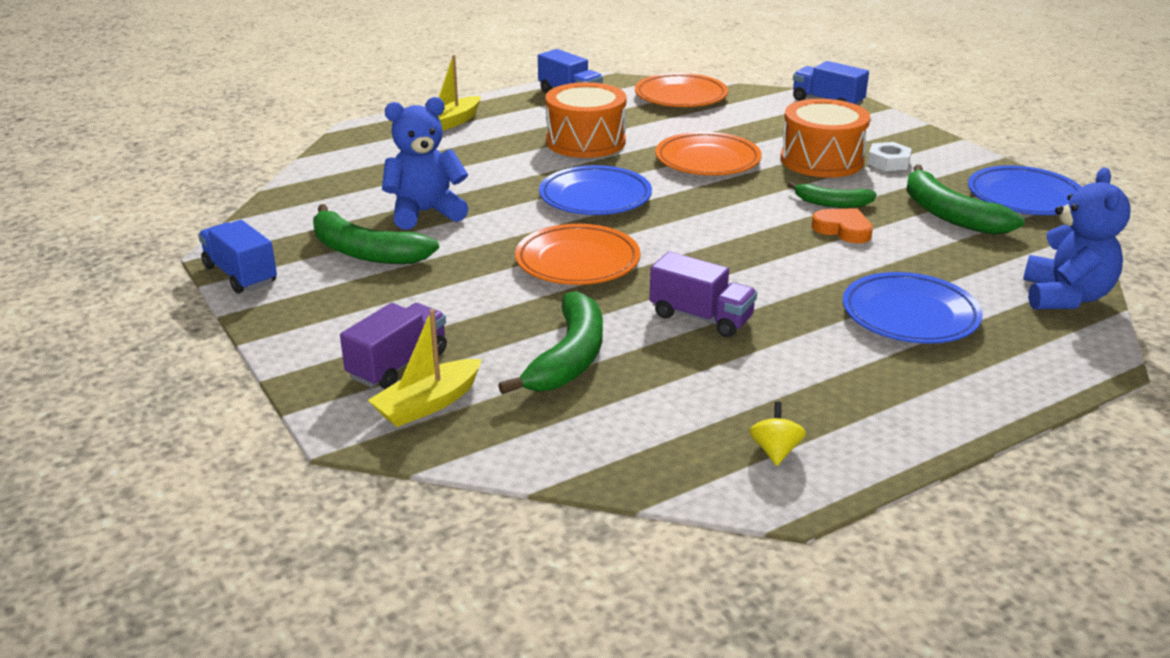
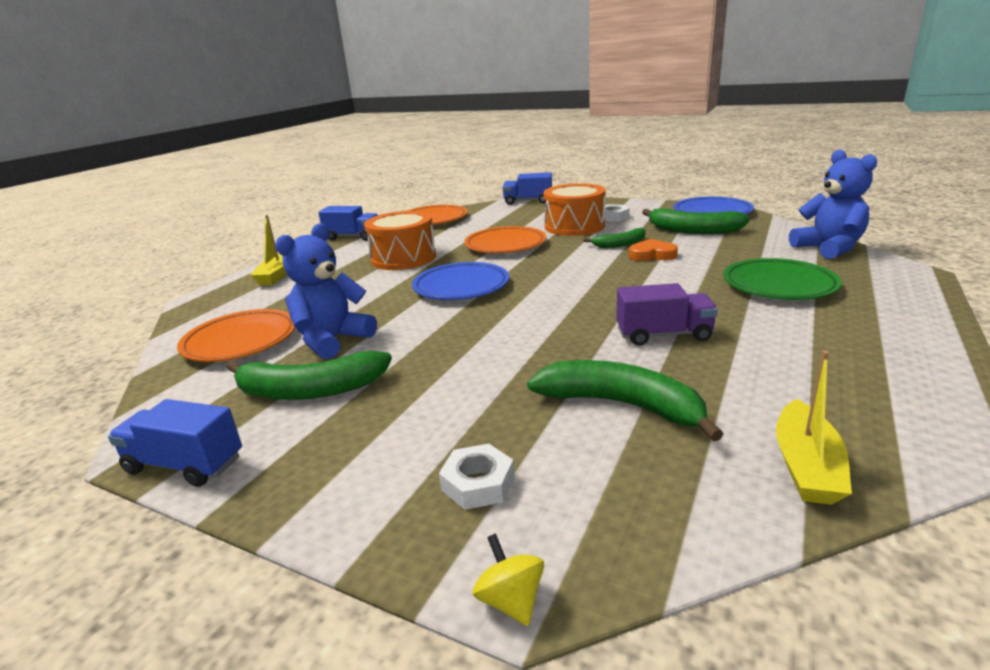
camera: 30 degrees left, 5 degrees down
purple truck [340,303,447,389] -> white nut [439,444,514,510]
yellow boat [368,309,482,427] -> yellow boat moved to [776,351,852,505]
green banana [498,291,603,395] -> green banana turned 45 degrees counterclockwise [527,360,723,442]
orange plate [515,224,640,285] -> orange plate moved to [177,309,296,362]
yellow spinning top [749,402,806,466] -> yellow spinning top moved to [472,533,544,626]
blue plate [843,272,983,344] -> green plate [723,258,842,300]

